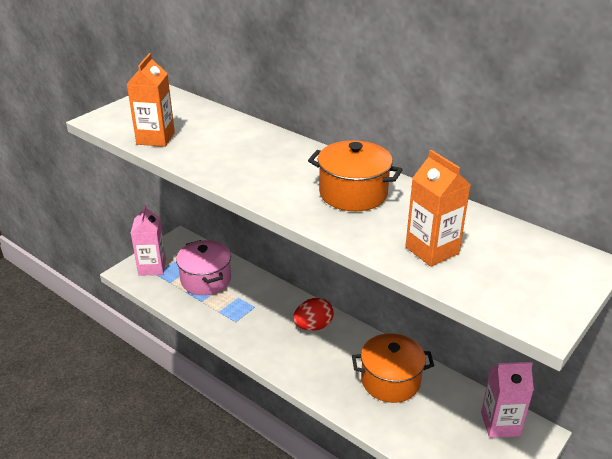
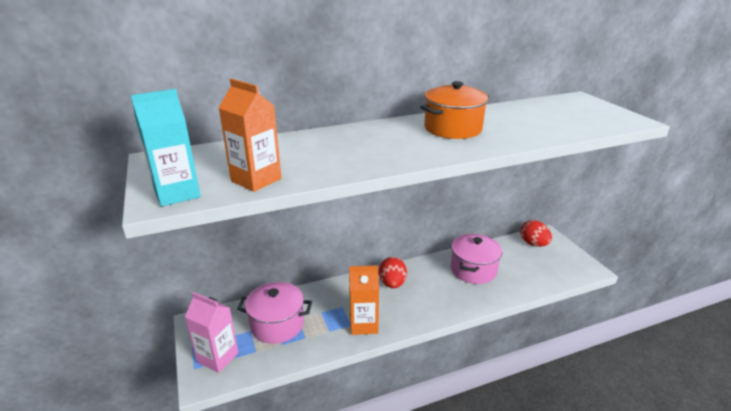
camera: 60 degrees left, 5 degrees down
orange pot [352,333,434,403] -> pink pot [451,234,502,284]
orange carton [405,150,471,267] -> orange carton moved to [349,265,379,335]
pink carton [481,362,534,438] -> red egg [520,220,552,247]
none -> turquoise carton [131,89,201,207]

